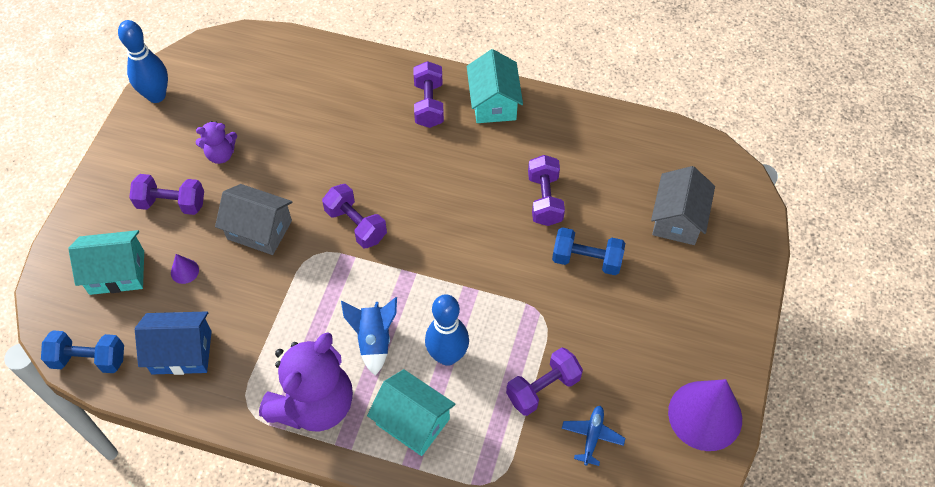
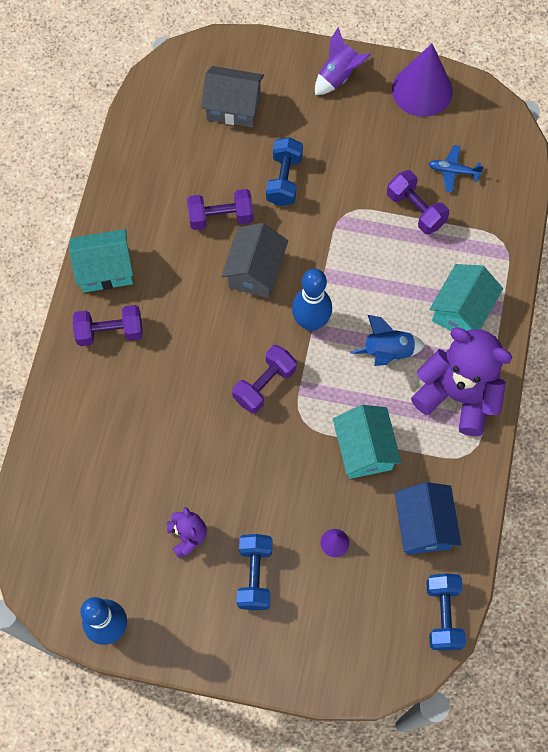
camera: 95 degrees left, 10 degrees up
turquoise house [68,230,144,295] -> turquoise house moved to [333,405,402,479]
purple dumbbell [129,174,204,215] -> blue dumbbell [237,534,272,610]
grey house [215,184,292,255] -> grey house moved to [222,223,288,298]
blue bowling pin [425,294,469,366] -> blue bowling pin moved to [292,269,332,331]
none -> purple rocket [315,27,371,95]

